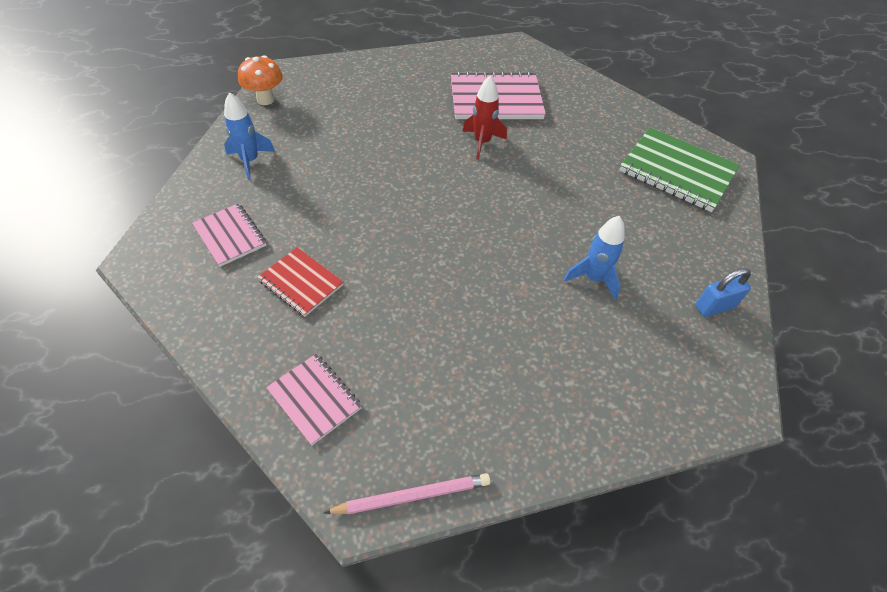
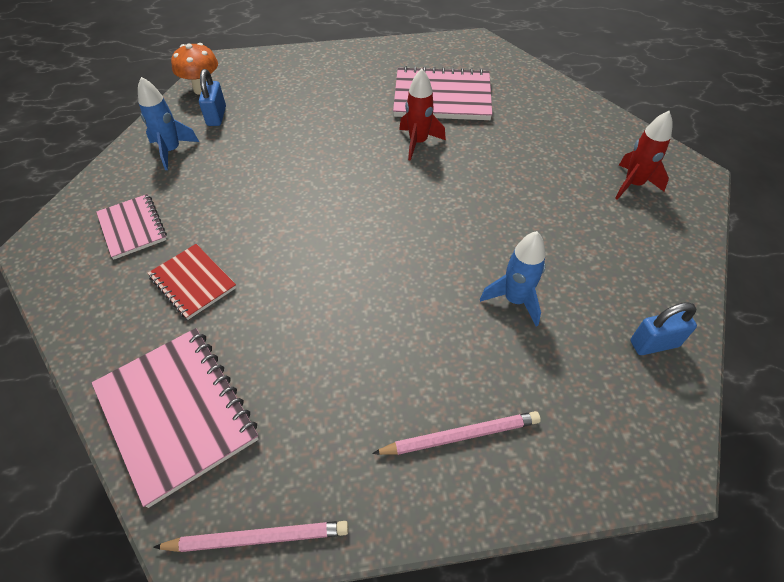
camera: 10 degrees right, 0 degrees up
pink notebook [266,354,362,446] -> pink notebook [92,328,259,508], size x1.71
green notebook [619,127,740,212] -> red rocket [615,111,673,200]
none -> blue padlock [199,69,226,126]
none -> pink pencil [372,411,541,455]

